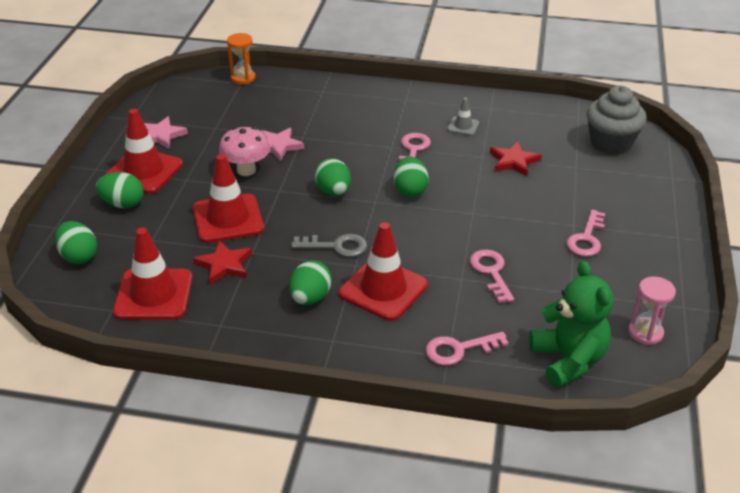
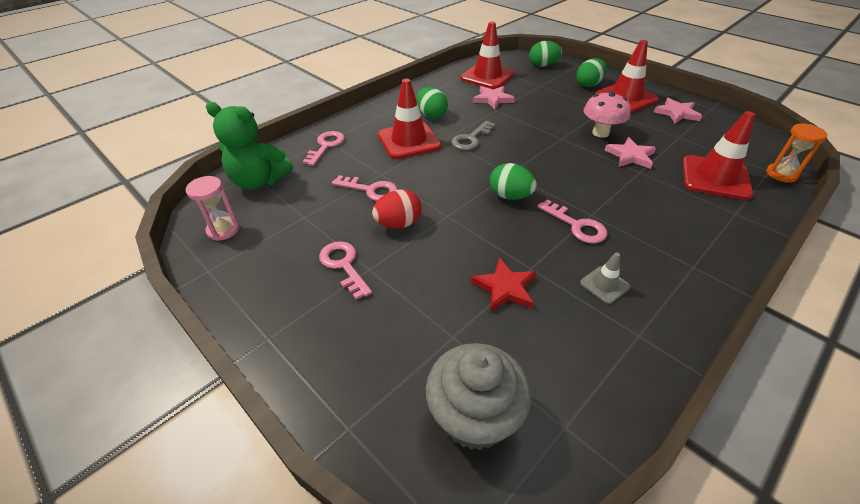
camera: 125 degrees right, 5 degrees up
red traffic cone [193,154,264,243] -> red traffic cone moved to [683,111,755,200]
red star [193,240,252,284] -> pink star [473,86,515,110]
green egg [315,158,351,196] -> none
none -> red egg [372,189,422,228]

